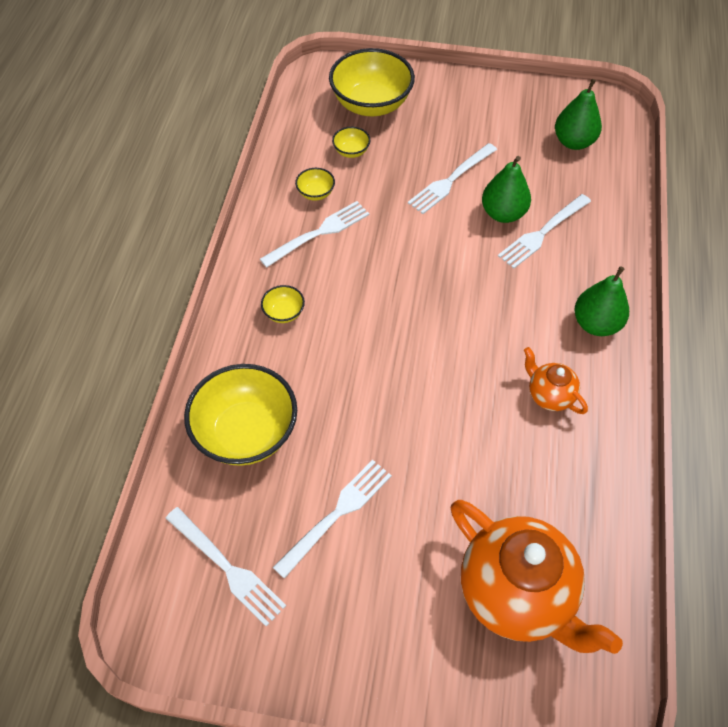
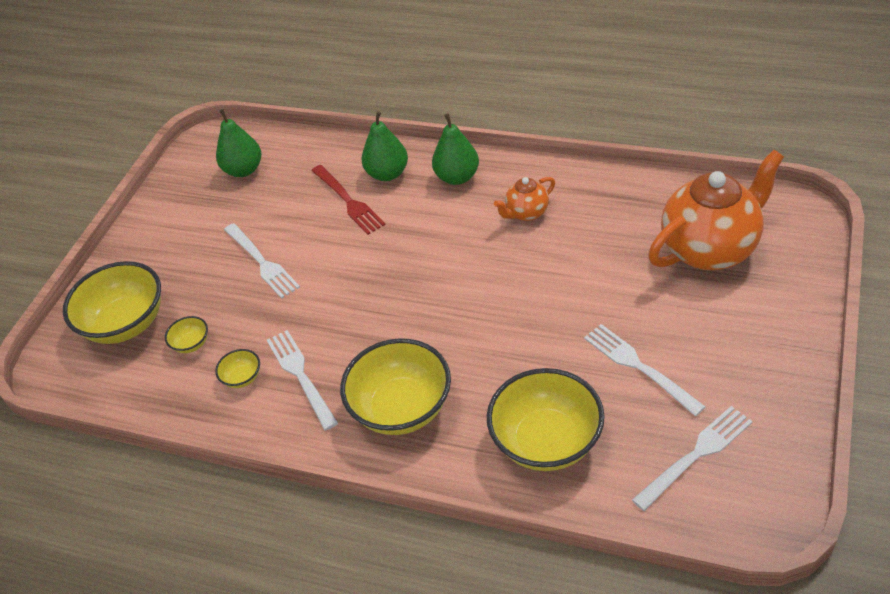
camera: 75 degrees left, 10 degrees down
yellow bowl [261,285,305,323] -> yellow bowl [340,338,451,435], size x2.29
green pear [482,156,531,223] -> green pear moved to [362,111,408,181]
white fork [498,194,591,269] -> red fork [312,165,386,235]

